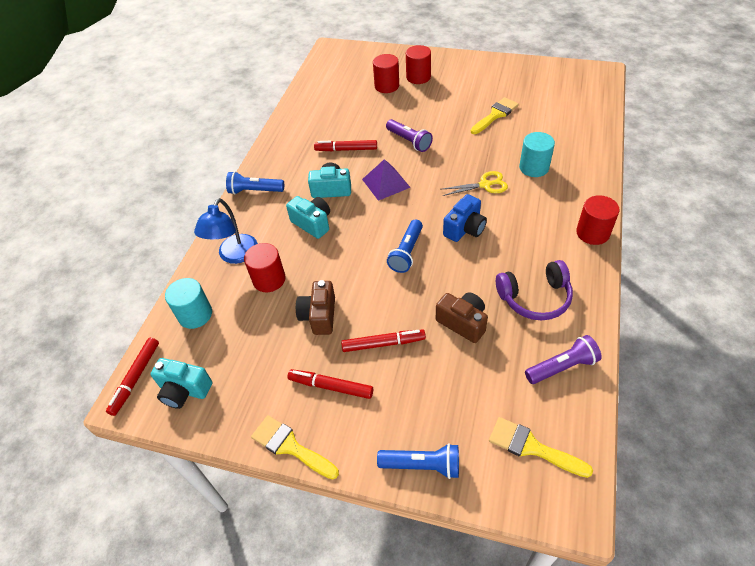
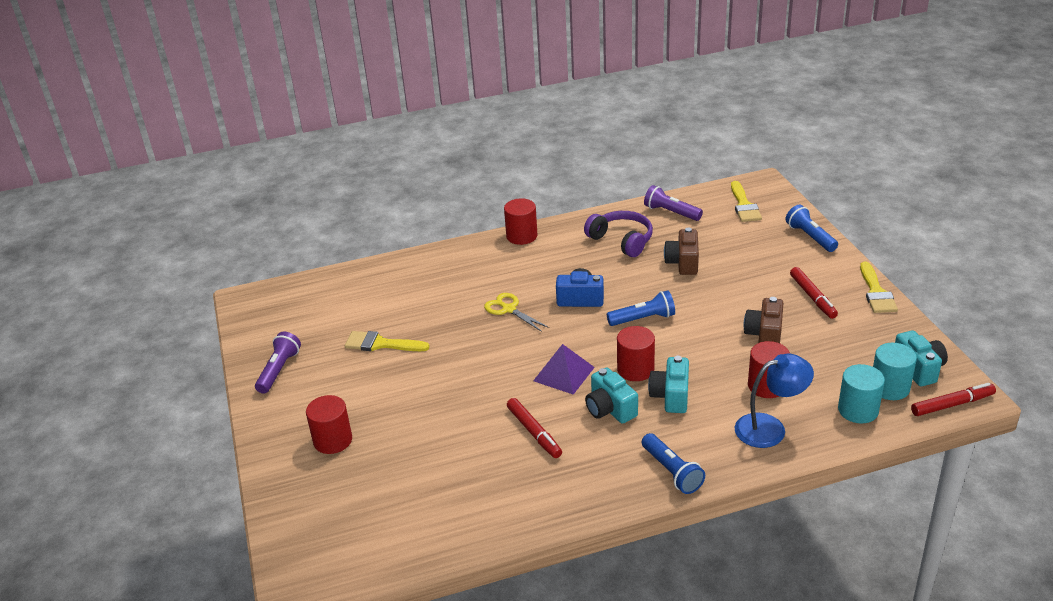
camera: 125 degrees left, 15 degrees down
brown camera [296,280,335,335] -> brown camera turned 135 degrees clockwise [744,297,783,343]
red marker [341,330,426,352] -> none
red cylinder [373,54,399,93] -> red cylinder moved to [617,326,655,381]
purple flashlight [386,119,433,152] -> purple flashlight moved to [255,332,301,393]
turquoise cylinder [519,132,555,177] -> turquoise cylinder moved to [873,343,917,400]

